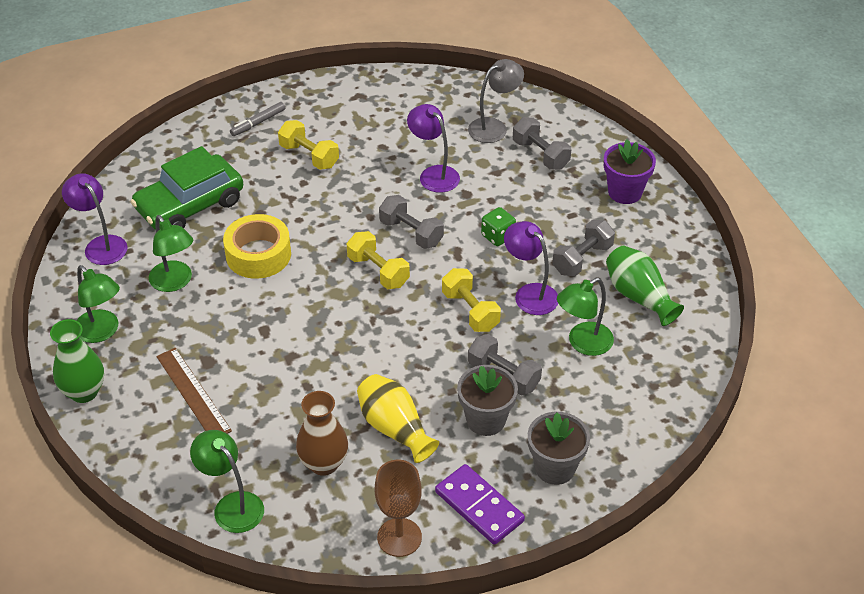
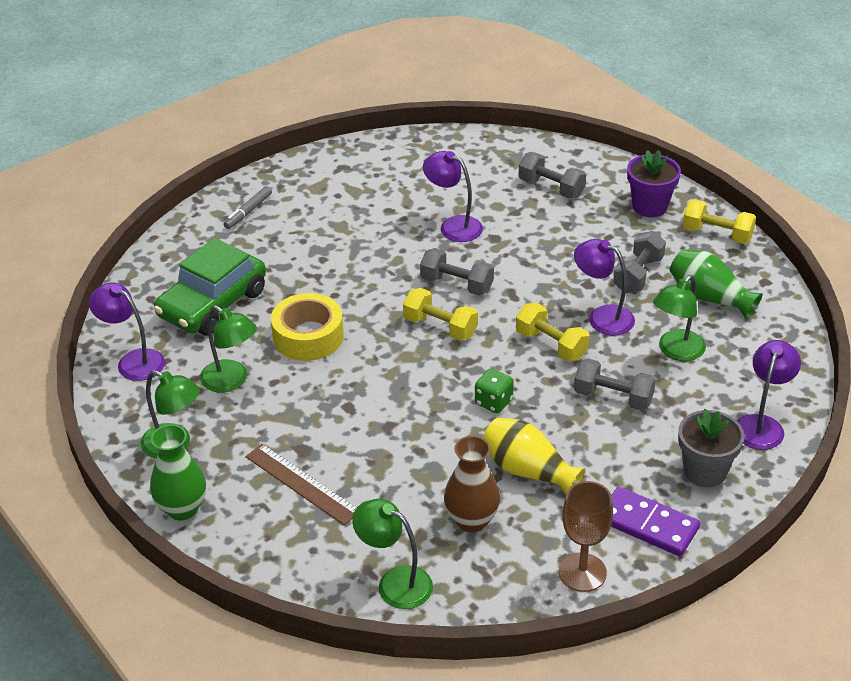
camera: 15 degrees left, 5 degrees down
yellow dumbbell [278,120,339,170] -> yellow dumbbell moved to [683,199,756,244]
grey flower pot [457,365,518,436] -> none
grey lamp [468,59,524,143] -> none
green dice [481,207,516,246] -> green dice moved to [475,369,514,413]
none -> purple lamp [737,340,801,450]

